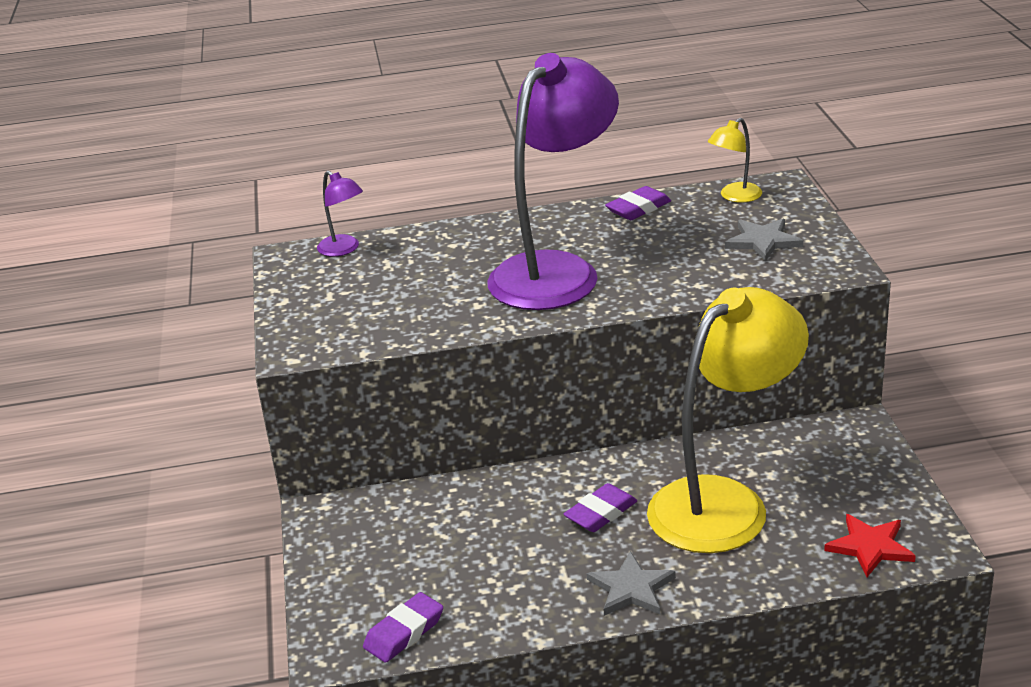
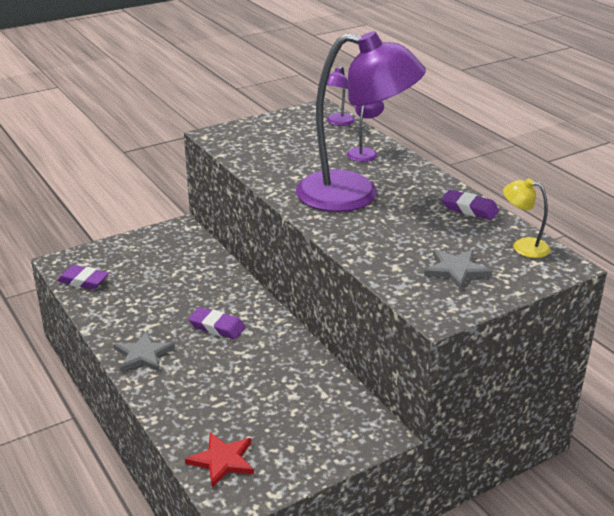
camera: 65 degrees right, 0 degrees up
yellow lamp [647,287,809,553] -> none
none -> purple lamp [347,101,384,162]

